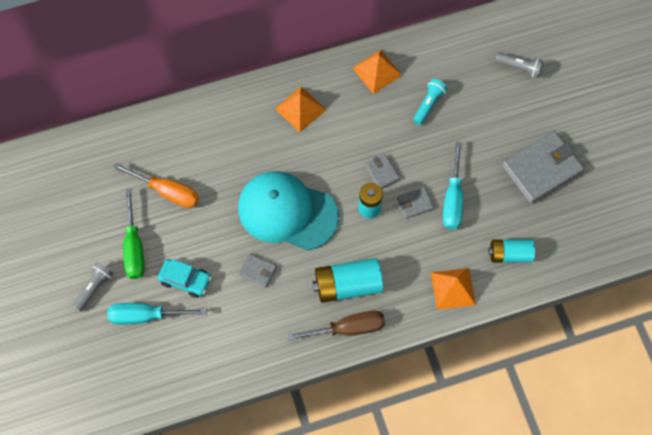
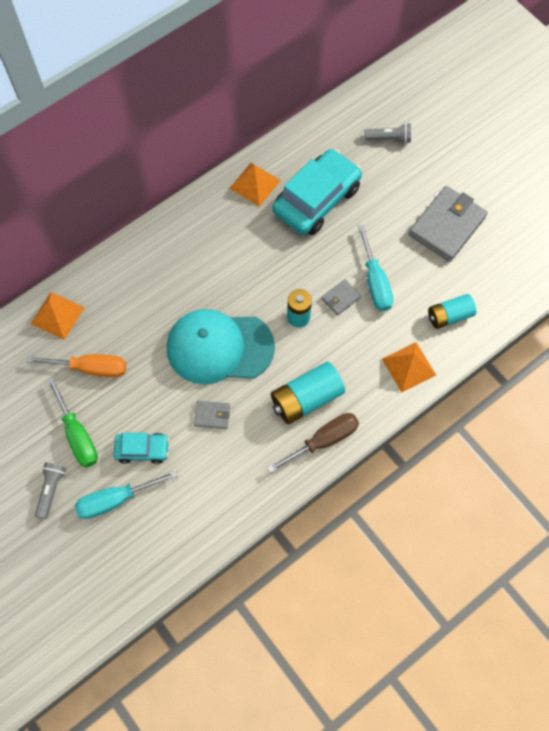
camera: 20 degrees left, 0 degrees up
orange pyramid [275,86,326,132] -> orange pyramid moved to [31,292,85,340]
grey wallet [365,154,400,189] -> none
turquoise flashlight [413,79,447,125] -> turquoise car [273,149,362,235]

